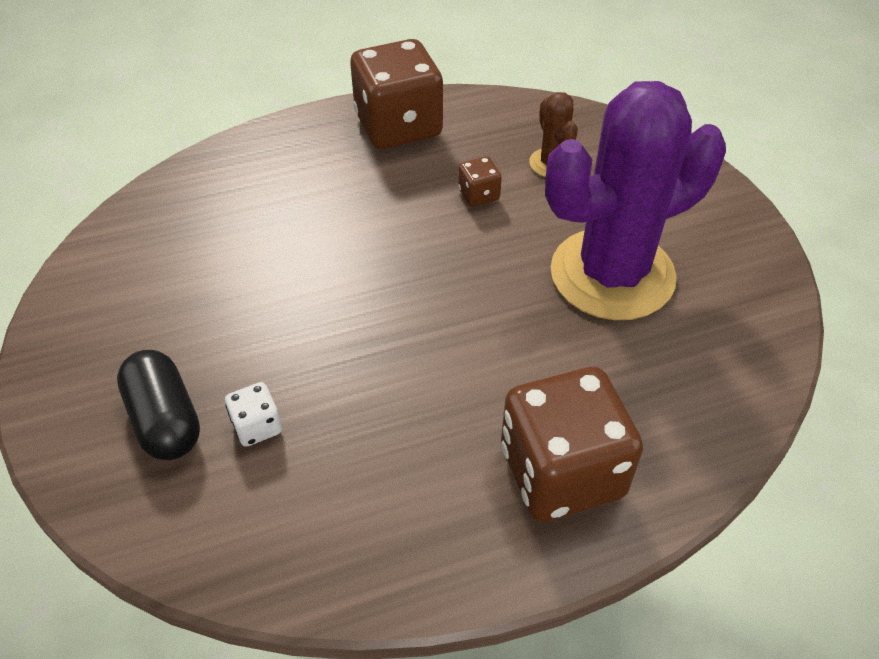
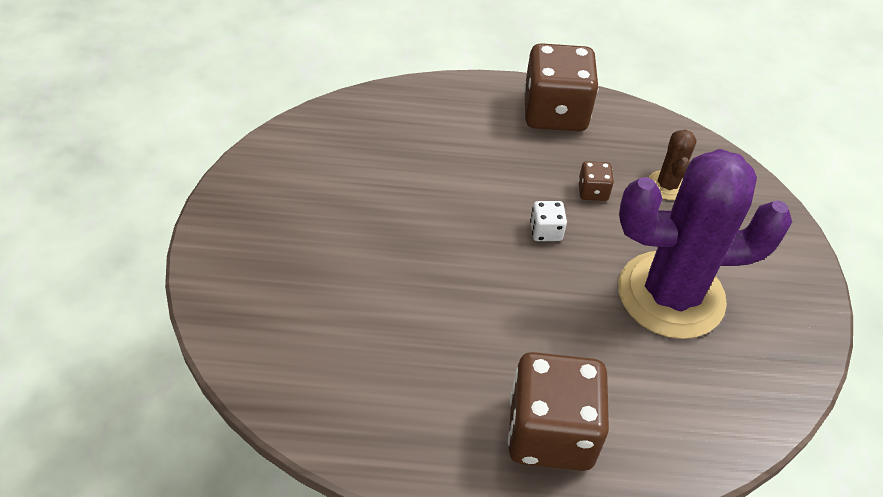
camera: 20 degrees right, 0 degrees up
black capsule [117,350,200,460] -> none
white dice [225,382,282,447] -> white dice moved to [530,201,567,241]

